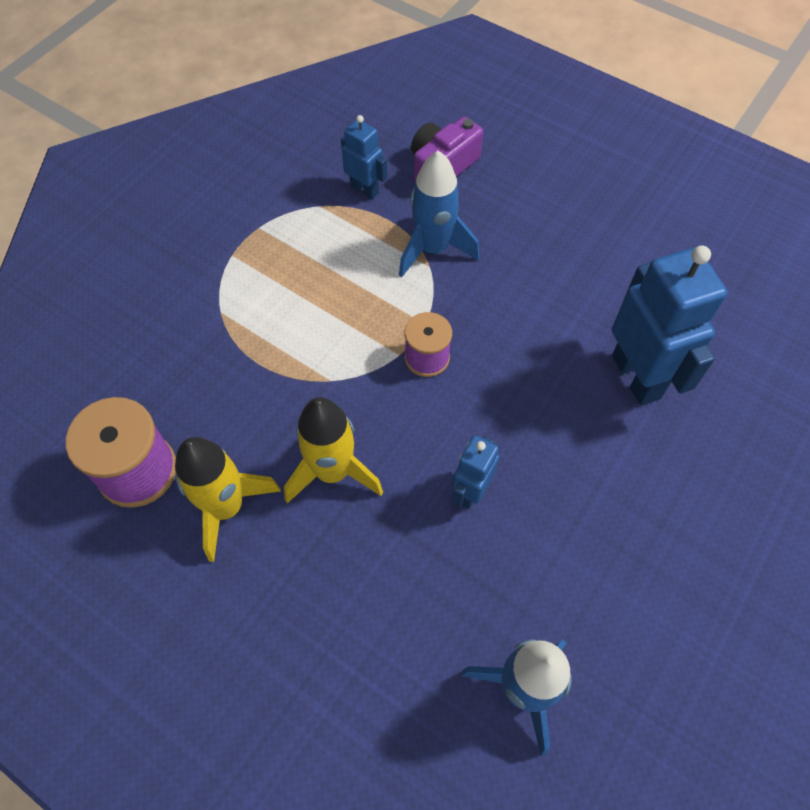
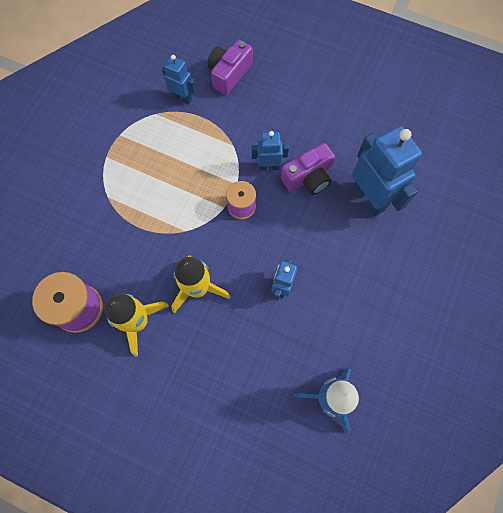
camera: 10 degrees left, 10 degrees up
blue rocket [399,151,479,278] -> none
none -> blue robot [251,131,289,171]
none -> purple camera [281,143,335,195]

